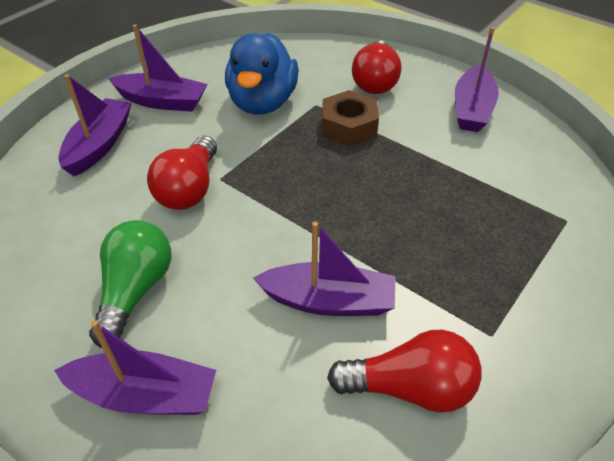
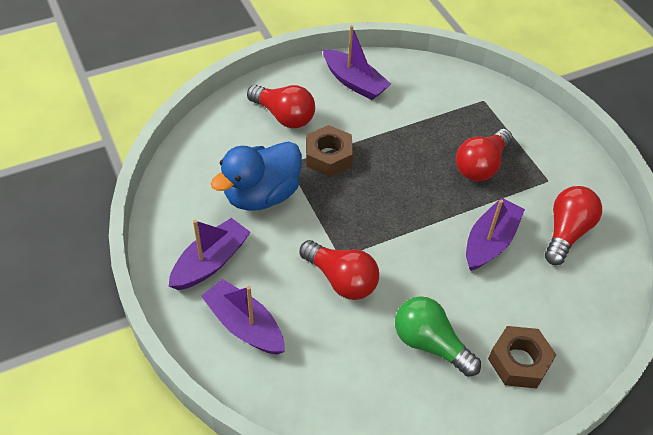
camera: 65 degrees left, 5 degrees up
purple boat [54,320,216,415] -> brown nut [488,326,556,389]
blue duck [225,33,299,115] -> blue duck turned 105 degrees clockwise [211,141,302,211]
none -> red light bulb [456,129,513,181]

